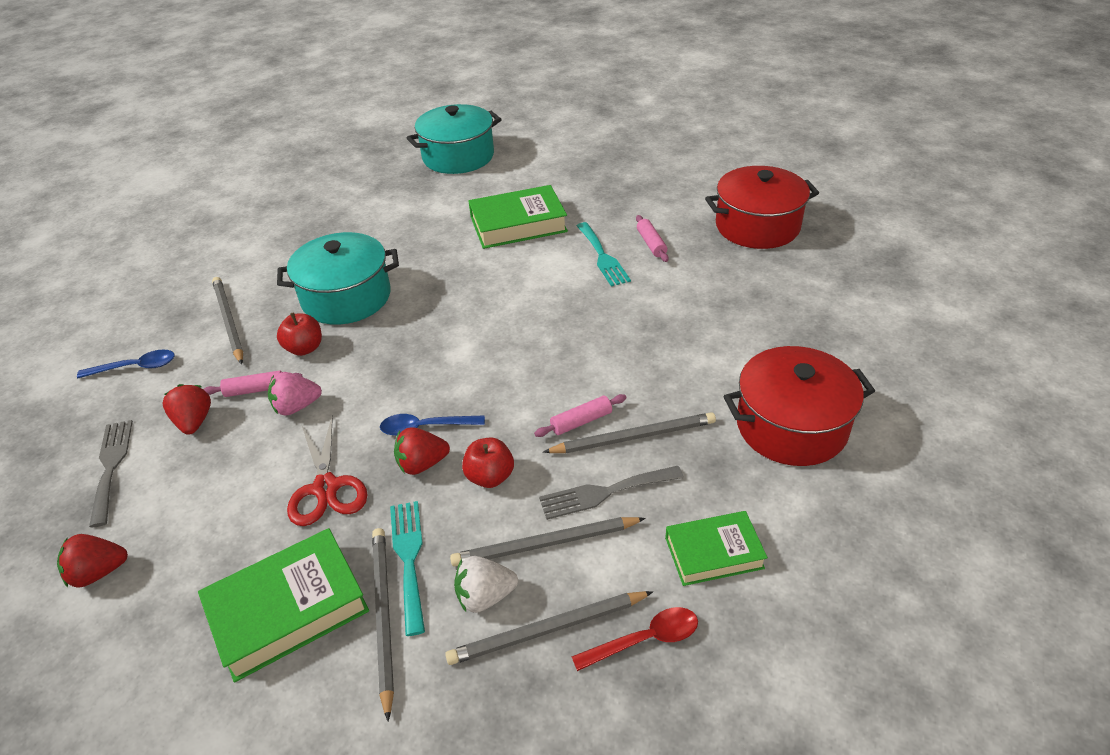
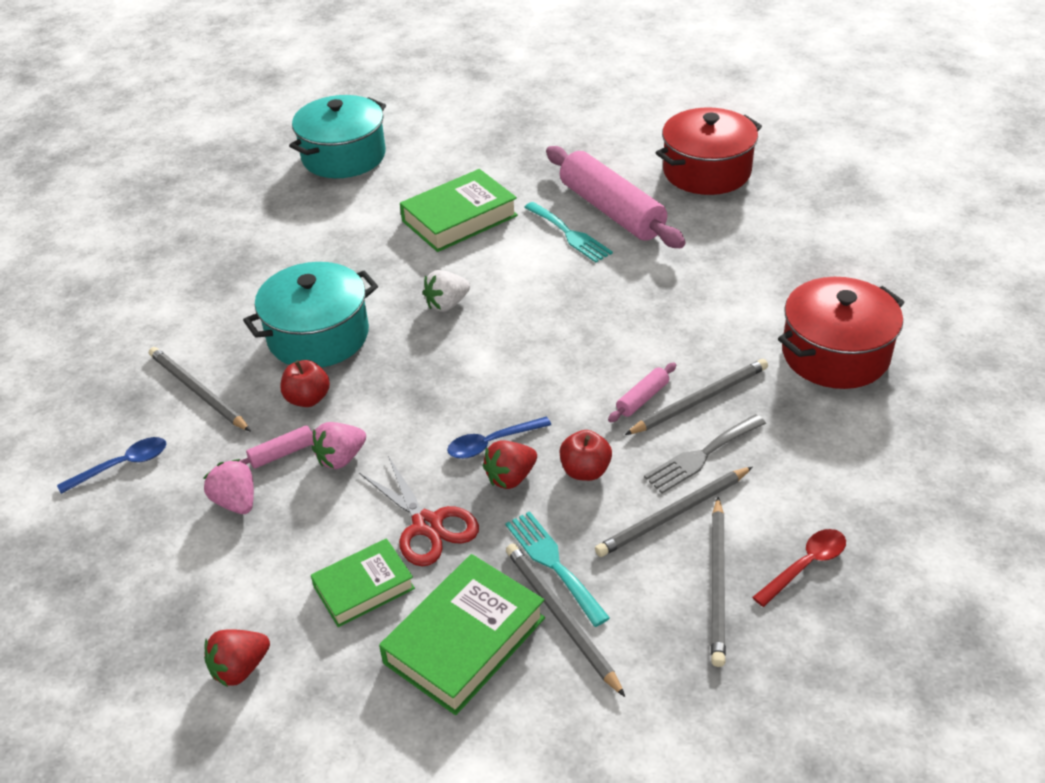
camera: 20 degrees left, 0 degrees up
grey fork [89,420,133,527] -> none
red strawberry [163,384,211,435] -> pink strawberry [204,459,254,514]
grey pencil [445,591,653,665] -> grey pencil turned 45 degrees counterclockwise [711,497,726,667]
white strawberry [454,556,518,613] -> white strawberry moved to [423,270,470,312]
pink rolling pin [636,215,669,262] -> pink rolling pin [546,146,686,248], size x2.39
green book [665,511,768,586] -> green book moved to [311,538,415,627]

